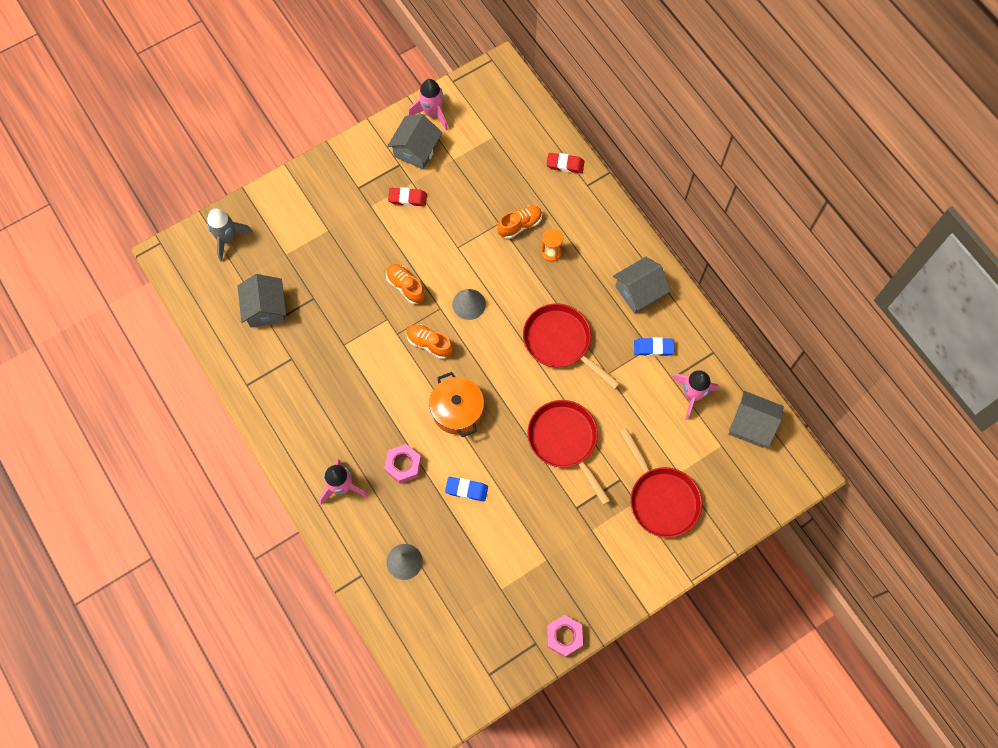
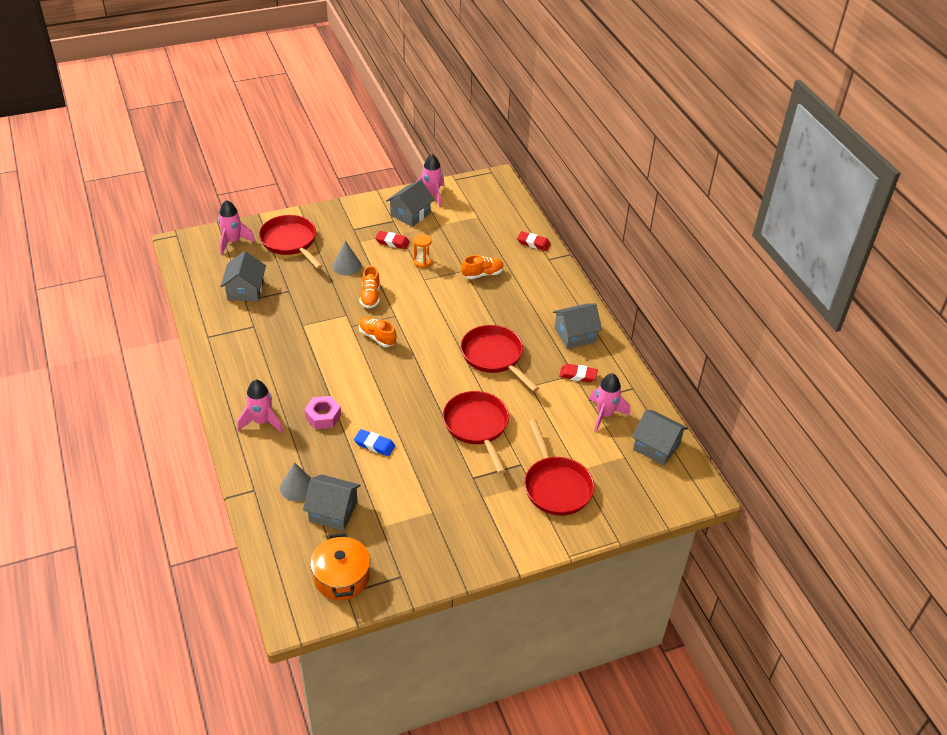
camera: 10 degrees right, 25 degrees down
grey rocket [207,209,253,262] -> pink rocket [218,200,255,255]
orange shoe [386,264,425,304] -> orange shoe turned 150 degrees counterclockwise [360,266,380,309]
orange pot [429,372,484,437] -> orange pot moved to [310,533,370,600]
grey cone [452,289,486,320] -> grey cone moved to [333,241,362,276]
orange hourglass [541,229,563,262] -> orange hourglass moved to [414,234,432,268]
pink nut [547,615,583,657] -> none
blue eraser [634,338,675,356] -> red eraser [559,364,598,383]
none -> red pan [259,215,323,269]
none -> grey house [303,474,361,531]

